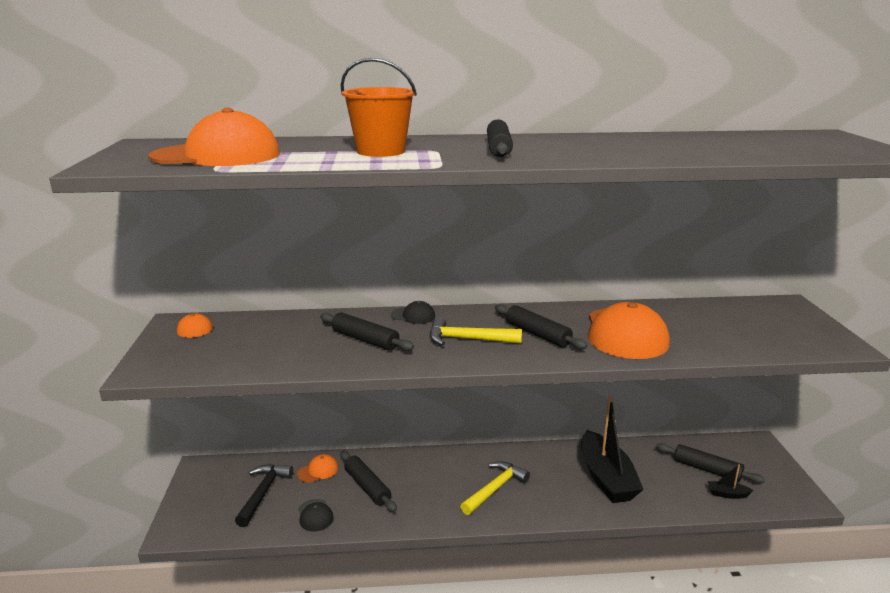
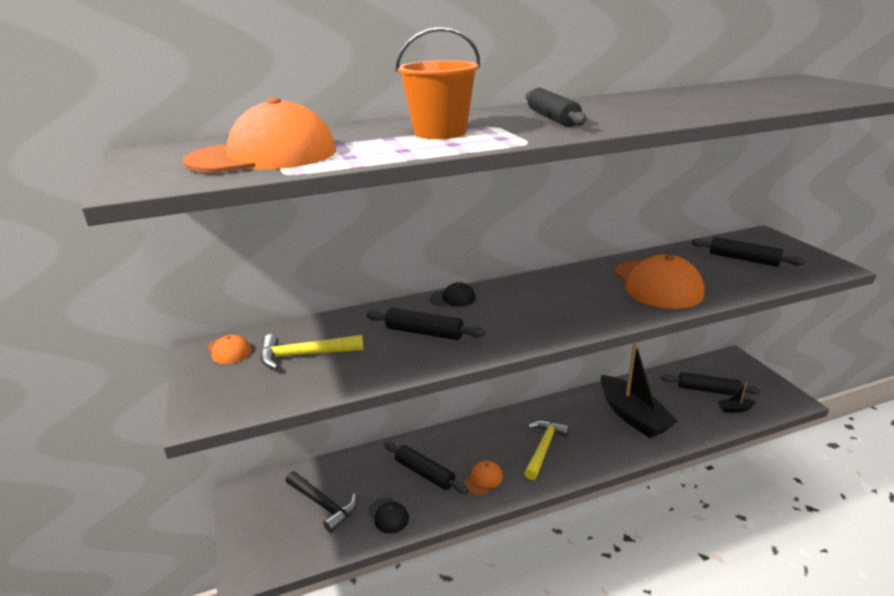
camera: 15 degrees left, 5 degrees up
black hammer [235,464,293,527] -> black hammer turned 135 degrees clockwise [286,471,357,533]
orange cap [297,454,339,483] -> orange cap moved to [464,460,503,496]
yellow hammer [430,317,522,346] -> yellow hammer moved to [260,334,363,369]
black rolling pin [495,304,587,349] -> black rolling pin moved to [691,237,805,267]

